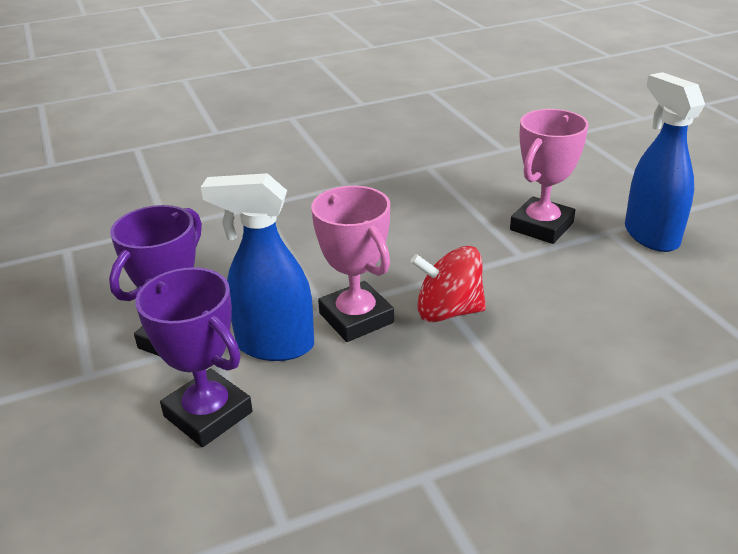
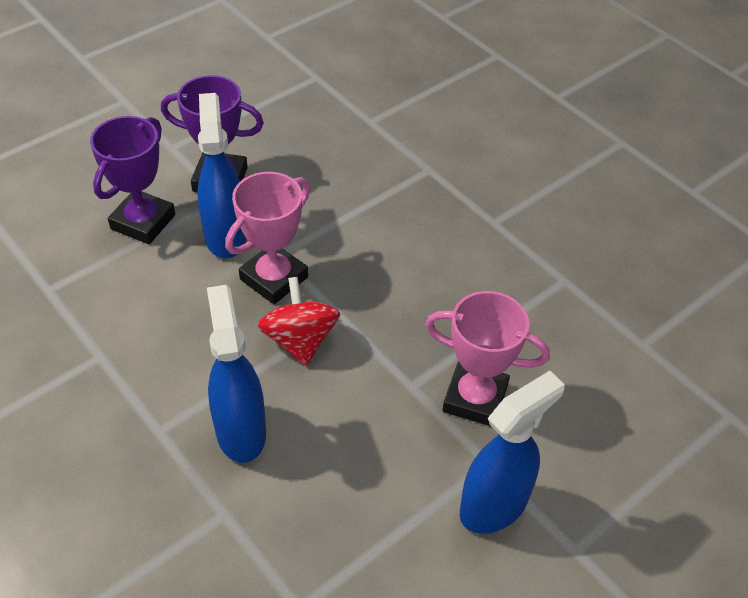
camera: 70 degrees right, 15 degrees up
none -> blue spray bottle [207,285,266,463]

